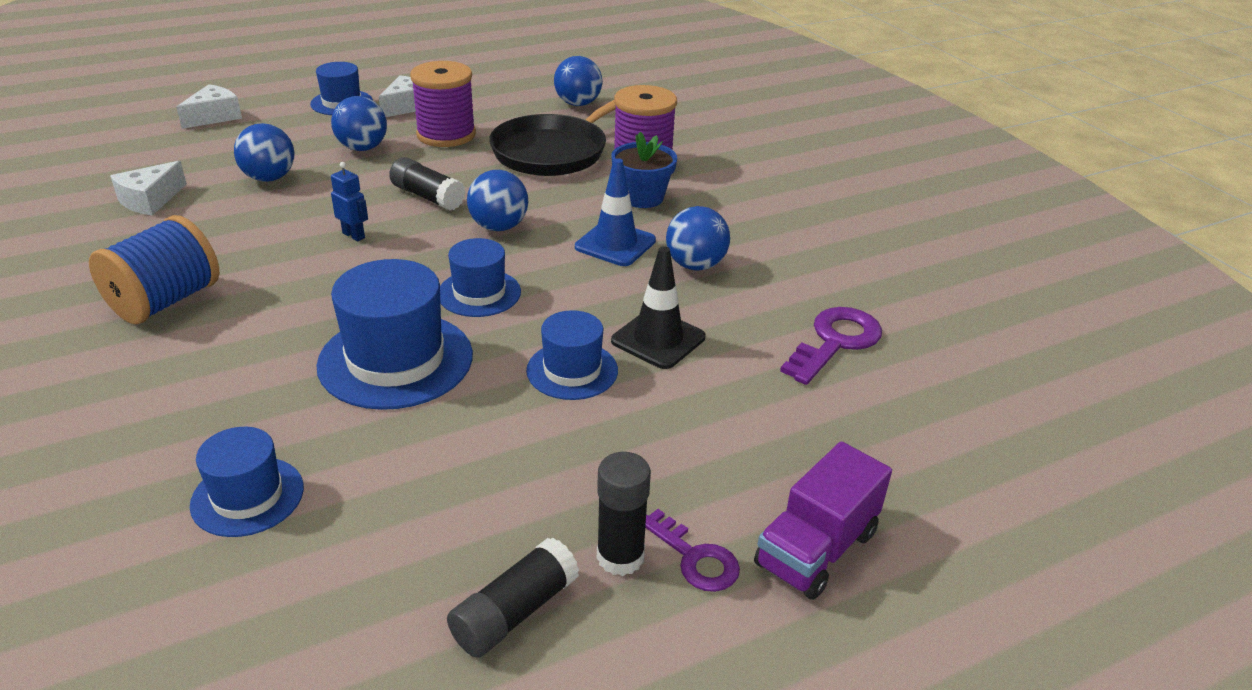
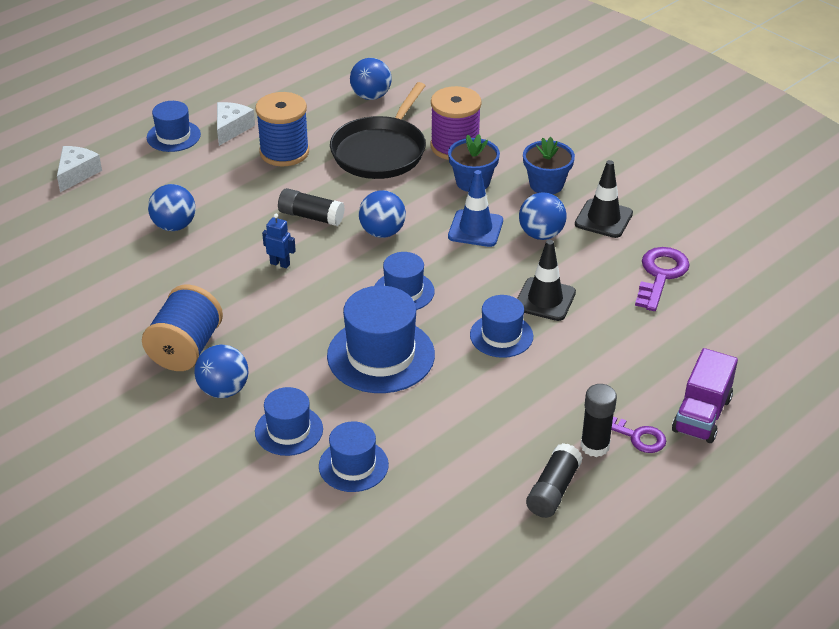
camera: 15 degrees left, 5 degrees up
white cheese [110,161,187,216] -> none
blue ball [331,96,387,151] -> blue ball moved to [194,345,248,398]
purple spool [410,61,476,147] -> blue spool [255,92,309,166]
none -> blue hat [255,387,323,456]
none -> blue flower pot [523,137,575,194]
none -> black traffic cone [575,160,633,238]

